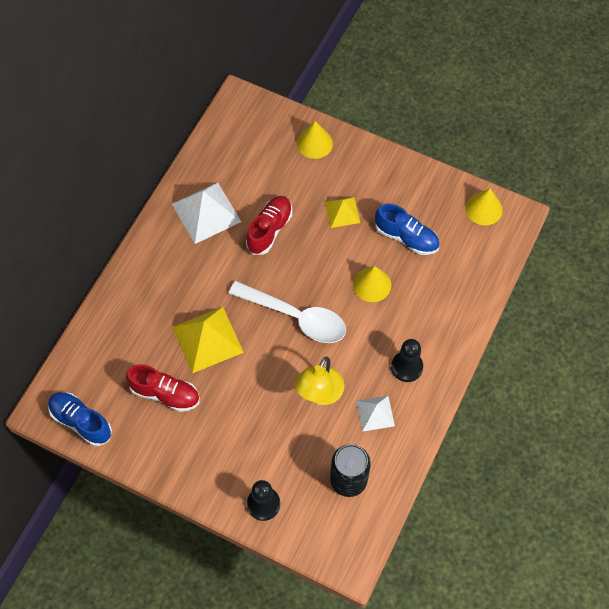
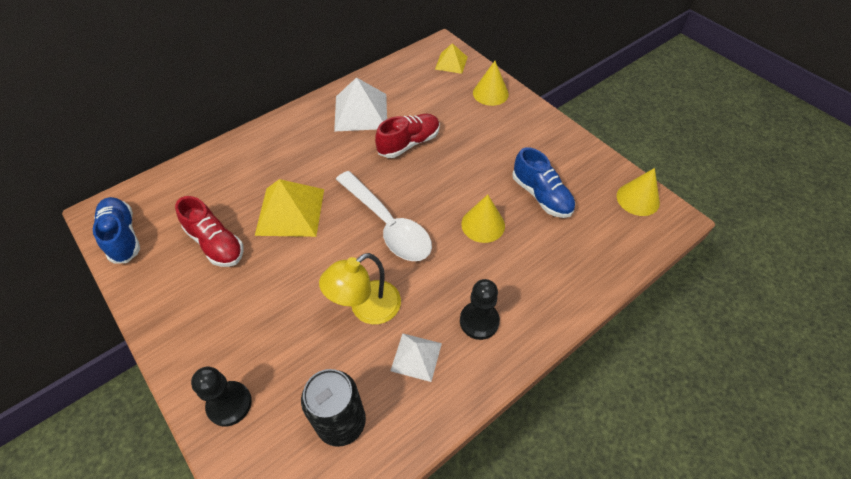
camera: 25 degrees right, 10 degrees down
yellow pyramid [325,197,361,228] -> yellow pyramid moved to [435,43,468,74]

